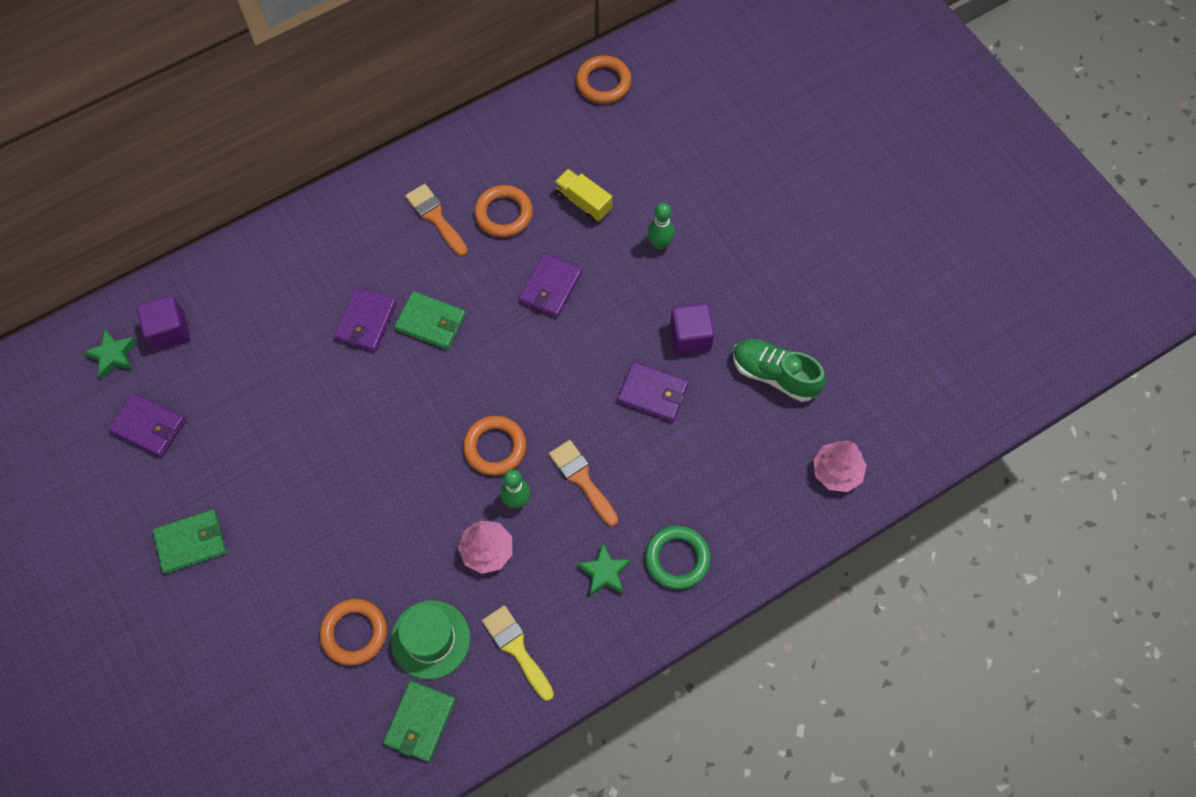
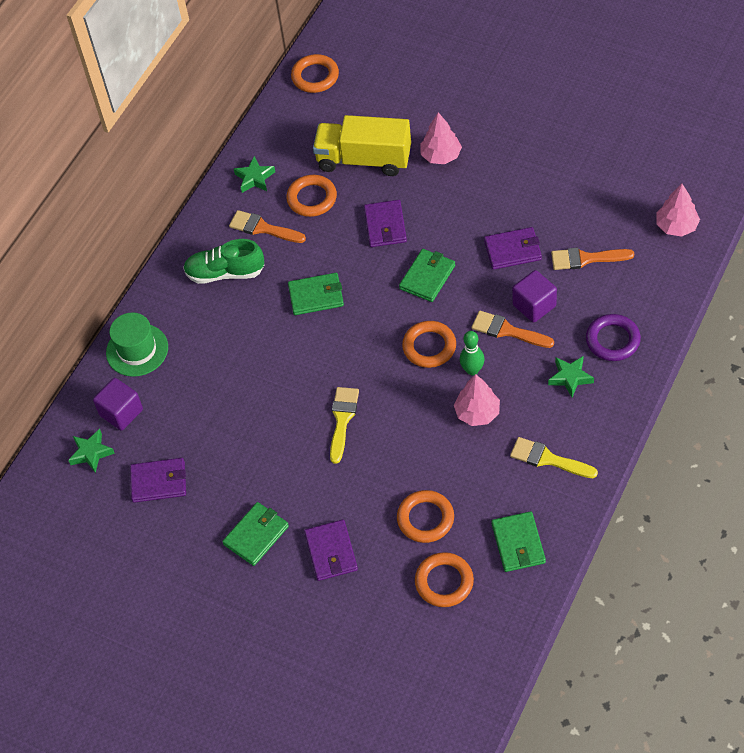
camera: 25 degrees left, 10 degrees down
purple wallet [334,287,397,352] -> purple wallet moved to [304,520,358,581]
green hat [391,600,470,680] -> green hat moved to [106,312,168,377]
yellow truck [554,169,612,222] -> yellow truck [313,115,411,176], size x1.85
green ring [645,526,711,589] -> purple ring [586,314,641,361]
green bowling pin [648,203,675,249] -> pink tree [421,112,462,164]
purple cube [670,303,715,354] -> purple cube moved to [512,270,557,323]
green shoe [733,339,826,402] -> green shoe moved to [183,239,264,284]
none -> green star [234,156,275,193]
none -> yellow brush [330,387,359,464]
none -> green wallet [399,249,455,302]
none -> orange ring [415,552,474,607]
none -> orange brush [551,248,634,270]

